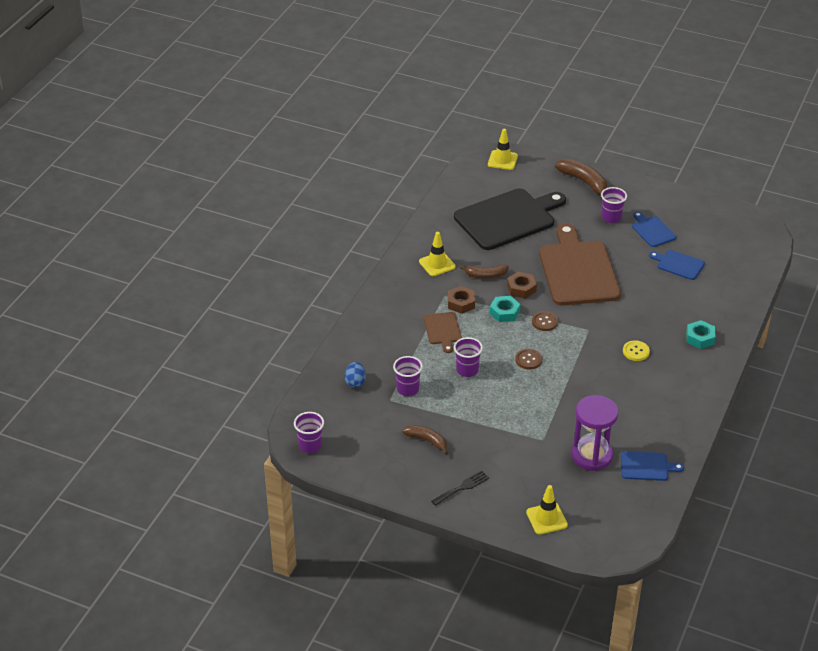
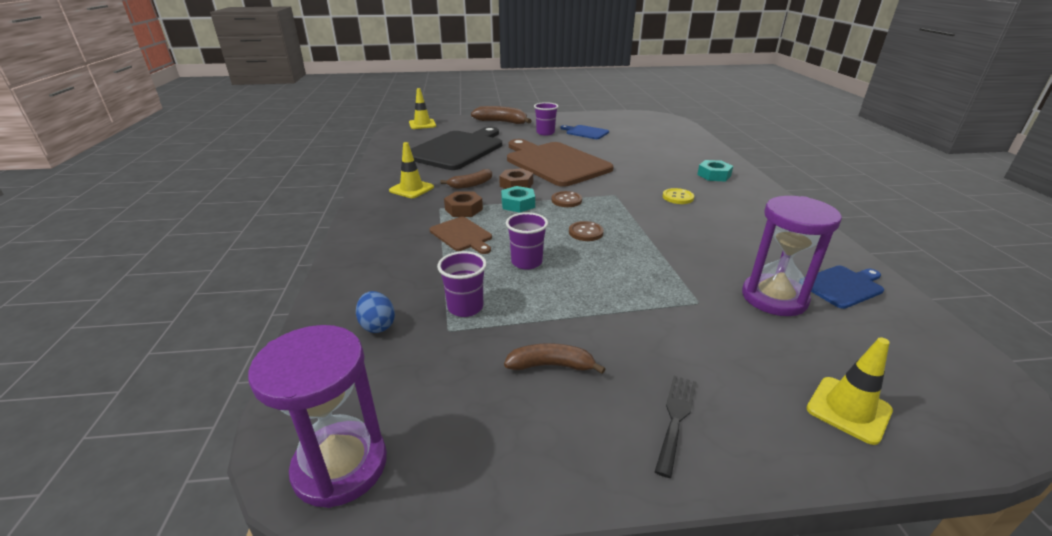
camera: 30 degrees left, 10 degrees down
purple cup [294,412,324,453] -> purple hourglass [248,325,387,508]
blue cutting board [649,250,705,280] -> none

